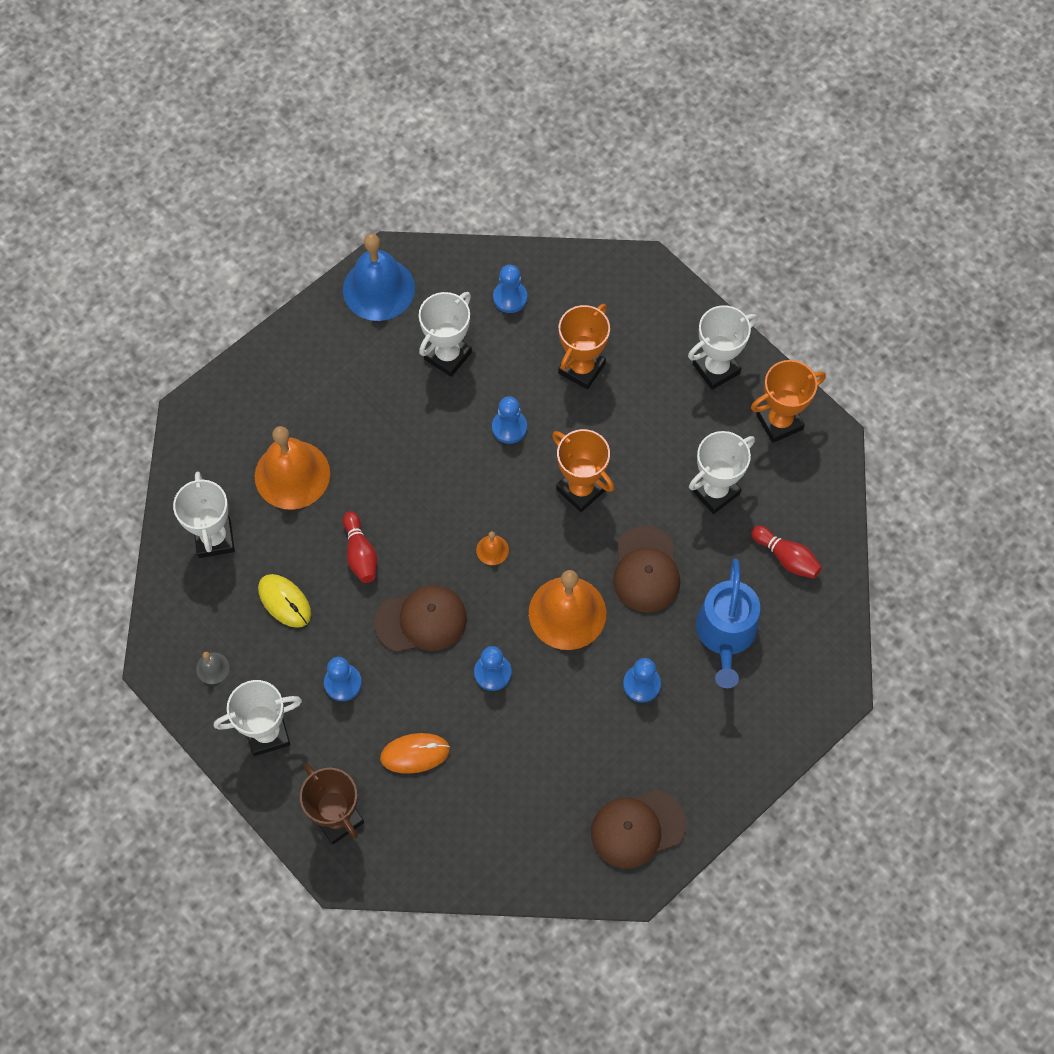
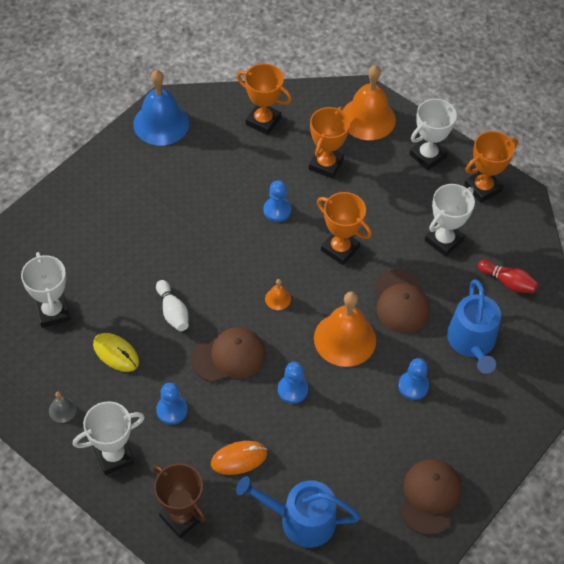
camera: 10 degrees left, 10 degrees down
orange bell [255,426,330,510] -> orange bell moved to [343,65,396,140]
red bowling pin [343,511,377,583] -> white bowling pin [156,280,189,331]
white trophy [419,292,472,377] -> none
blue pawn [493,265,527,313] -> orange trophy [237,63,292,135]
brown cap [591,790,686,869] -> brown cap turned 135 degrees clockwise [401,459,462,535]
none -> blue watering can [236,476,360,548]

